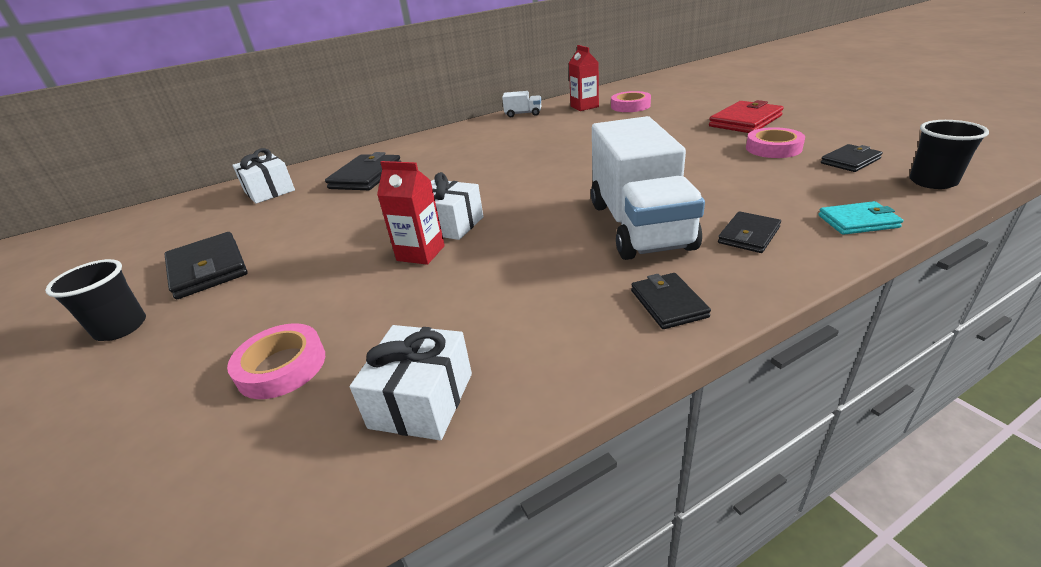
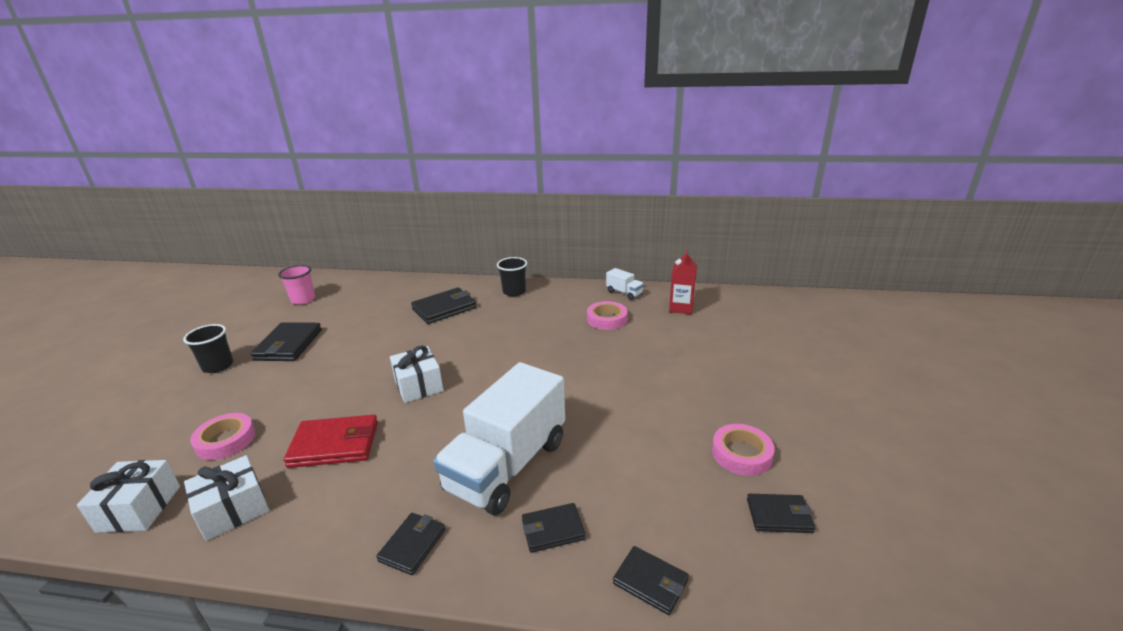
camera: 35 degrees right, 5 degrees down
white gift [232,148,295,204] -> white gift moved to [77,460,180,533]
red carton [377,161,445,265] -> none
pink tape [611,91,651,112] -> pink tape moved to [587,301,628,330]
red wallet [709,100,784,133] -> red wallet moved to [284,415,378,468]
turquoise wallet [818,201,903,235] -> black wallet [613,546,689,615]
black cup [909,120,989,189] -> black cup moved to [497,257,527,297]
none -> pink cup [278,265,315,305]

